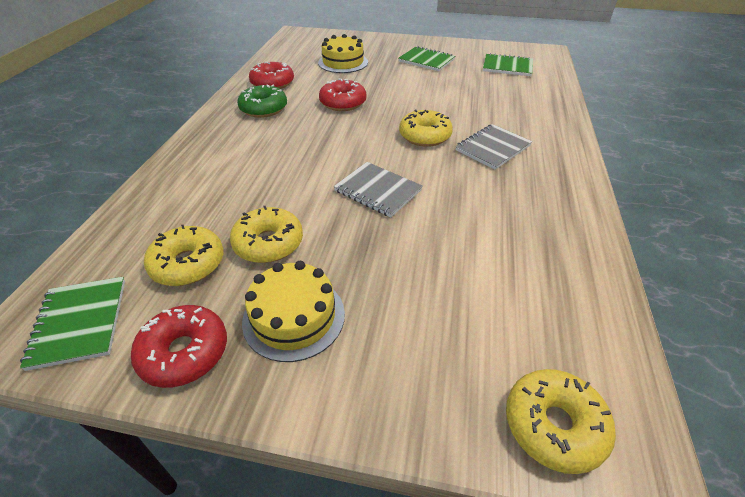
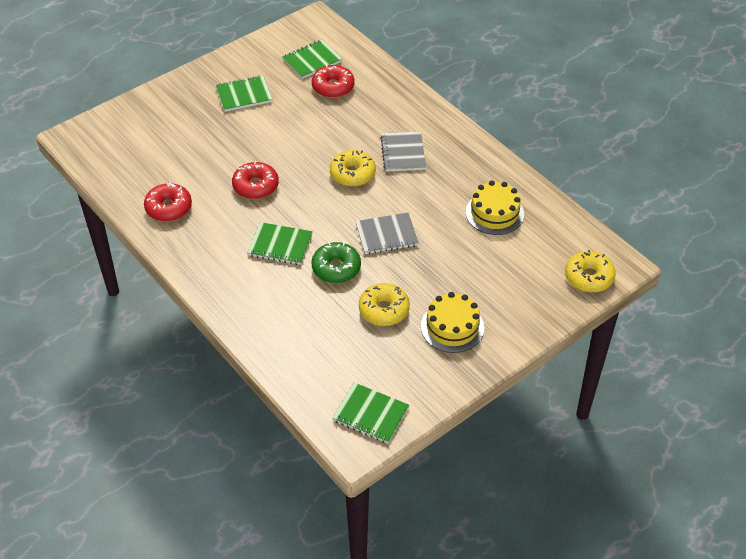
camera: 50 degrees left, 5 degrees up
red donut [131,305,227,388] -> red donut moved to [312,65,354,98]
yellow donut [144,225,223,286] -> none
green donut [237,84,287,118] -> green donut moved to [312,242,361,283]
yellow cake [318,34,368,73] -> yellow cake moved to [466,181,524,235]
none -> green notebook [247,222,313,265]

